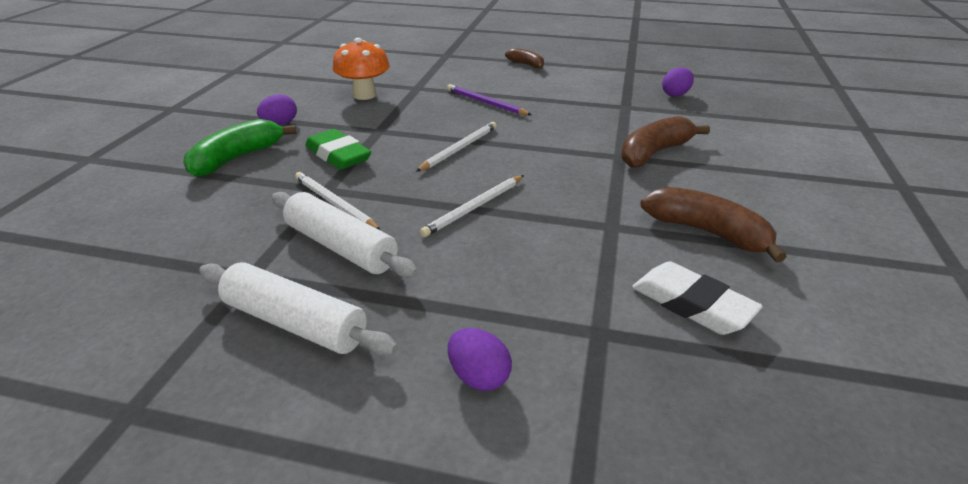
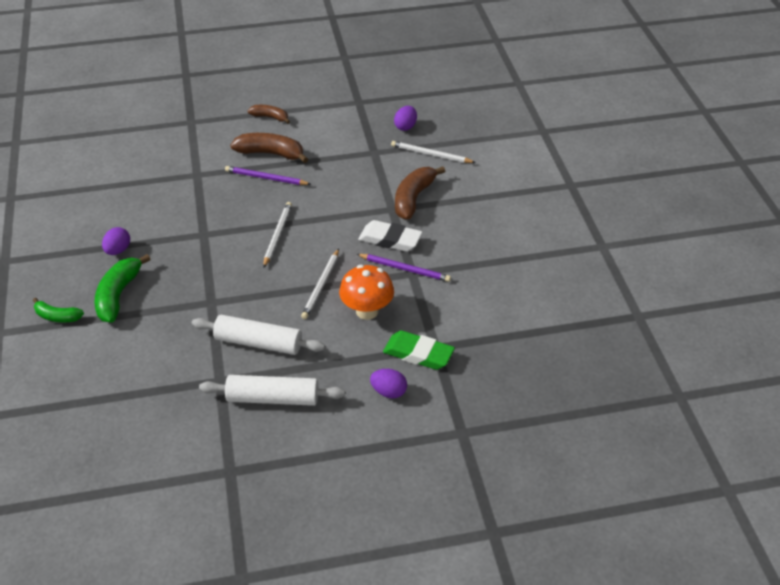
camera: 25 degrees left, 10 degrees up
white pencil [295,172,381,231] -> white pencil moved to [391,141,476,163]
green eraser [305,129,371,170] -> green eraser moved to [383,330,455,370]
orange mushroom [333,38,390,100] -> orange mushroom moved to [339,265,394,320]
white eraser [632,261,763,335] -> white eraser moved to [358,220,422,252]
brown banana [640,187,787,263] -> brown banana moved to [230,133,308,163]
none -> green banana [33,298,84,322]
none -> purple pencil [357,254,451,282]

